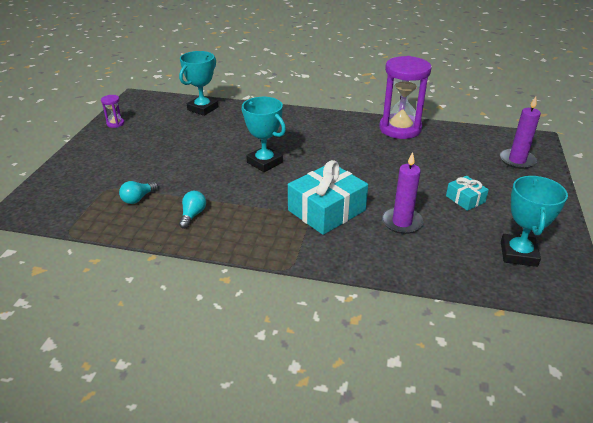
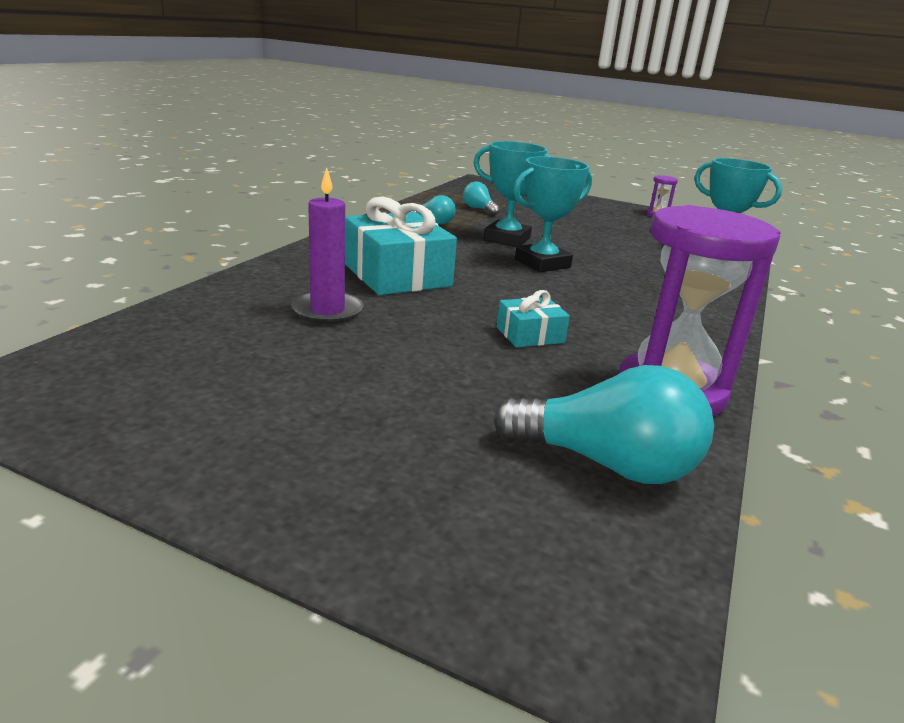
camera: 100 degrees right, 10 degrees down
turquoise gift [446,176,489,211] -> turquoise gift moved to [497,290,570,347]
purple candle [500,97,541,169] -> none
turquoise trophy [501,176,568,267] -> turquoise trophy moved to [473,141,551,247]
none -> turquoise light bulb [493,365,714,484]

